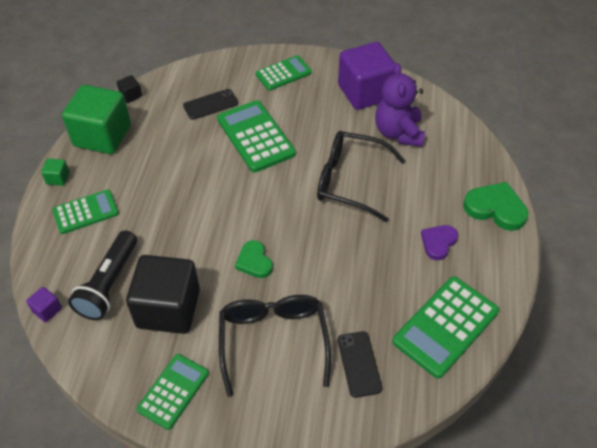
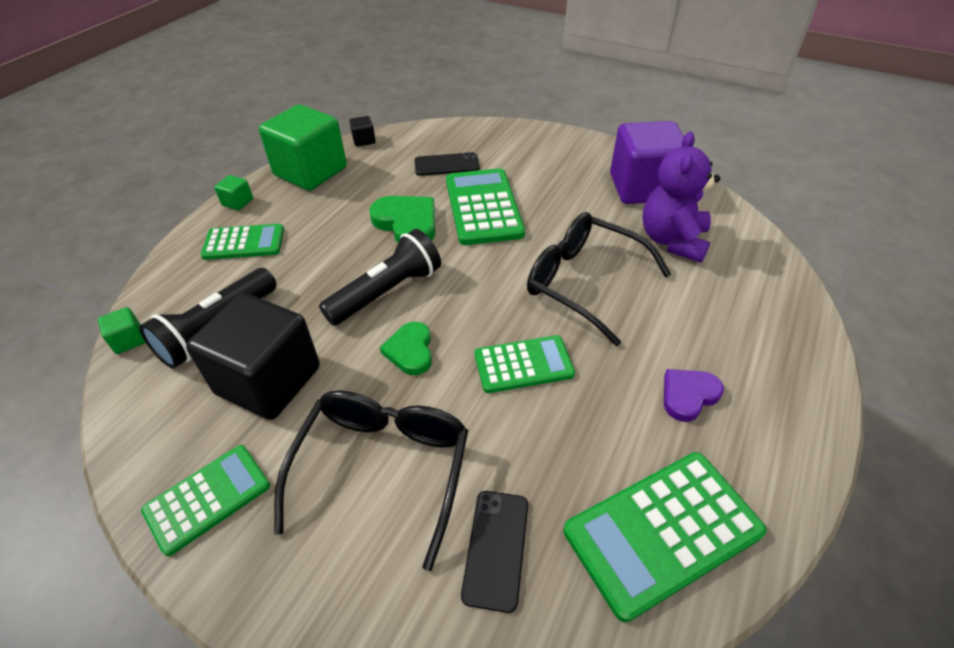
camera: 20 degrees right, 5 degrees down
purple cube [26,287,62,322] -> green cube [98,307,146,354]
green calculator [255,55,312,91] -> green calculator moved to [475,335,575,393]
green heart [463,182,528,231] -> green heart moved to [369,196,435,243]
none -> black flashlight [319,229,441,326]

